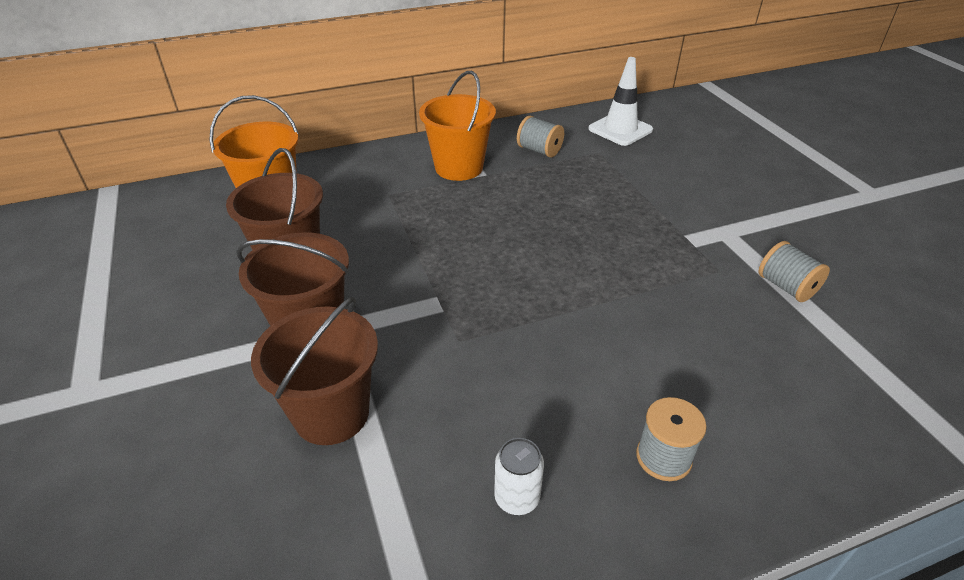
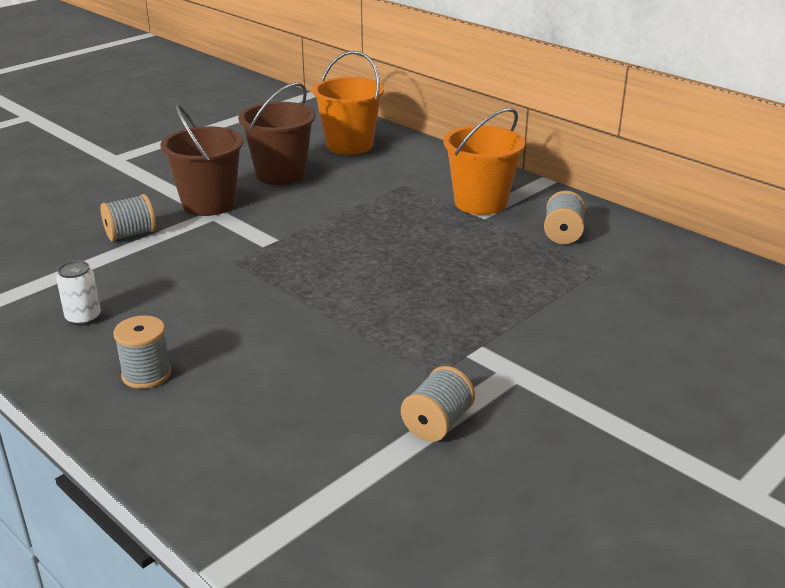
camera: 65 degrees right, 10 degrees down
brown bucket [251,297,378,445] -> grey spool [101,194,156,241]
white traffic cone [589,57,653,146] -> none

